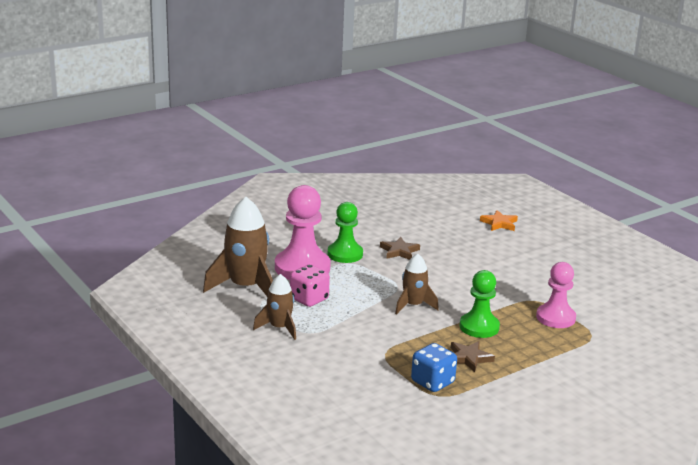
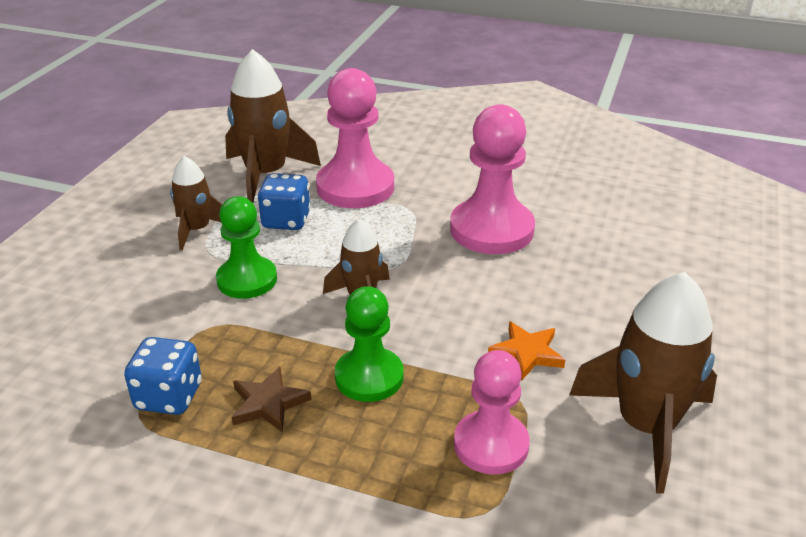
camera: 55 degrees right, 10 degrees up
pink dice [290,264,330,307] -> blue dice [257,173,311,230]
green pawn [328,202,363,263] -> green pawn moved to [216,196,277,299]
brown star [380,237,420,260] -> pink pawn [450,104,535,254]
orange star [480,210,518,231] -> orange star moved to [488,321,565,380]
none -> brown rocket [569,272,717,494]

